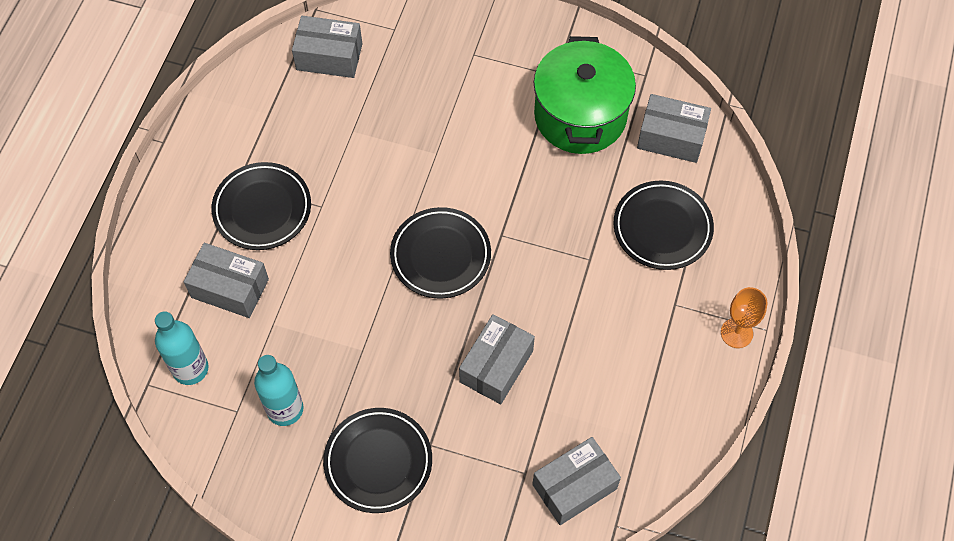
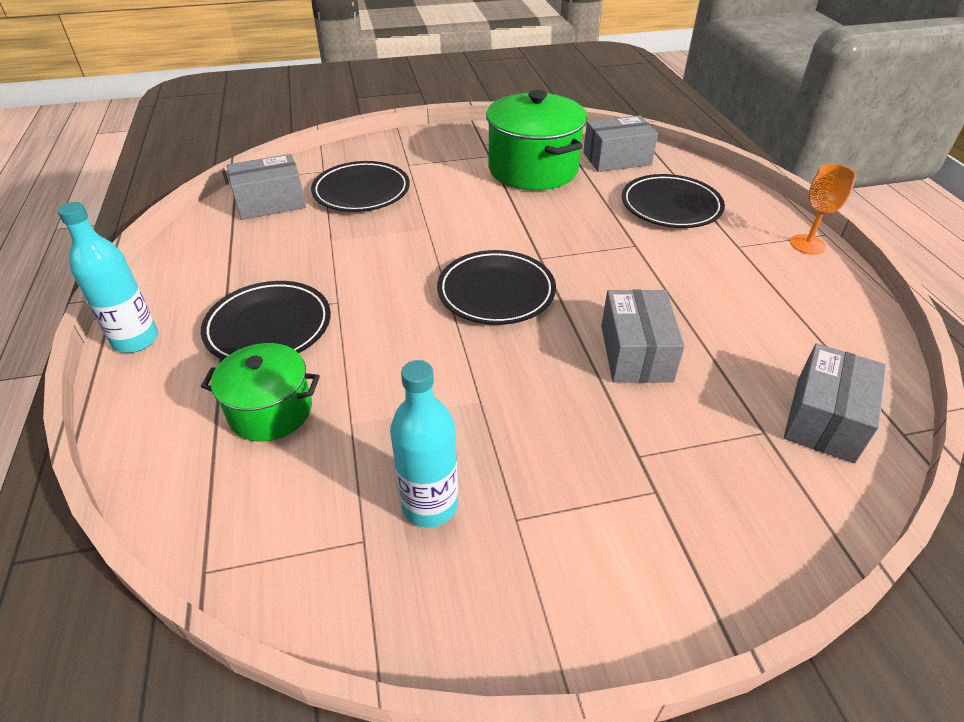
camera: 30 degrees left, 20 degrees down
turquoise bottle [155,311,209,385] -> turquoise bottle moved to [57,202,158,353]
grey box [184,243,269,318] -> green pot [201,343,320,442]
black plate [323,408,432,513] -> black plate moved to [311,161,410,212]

